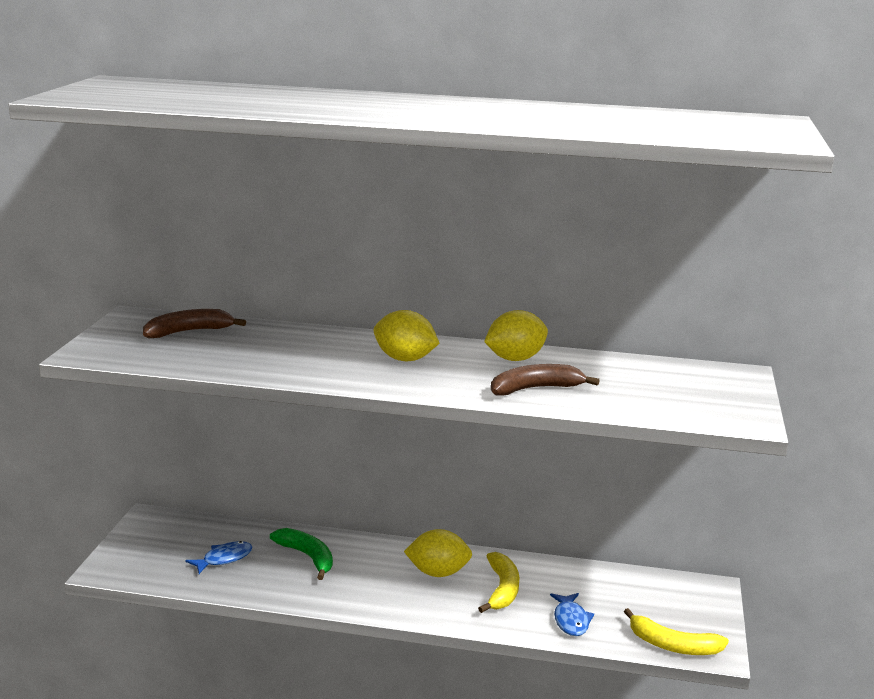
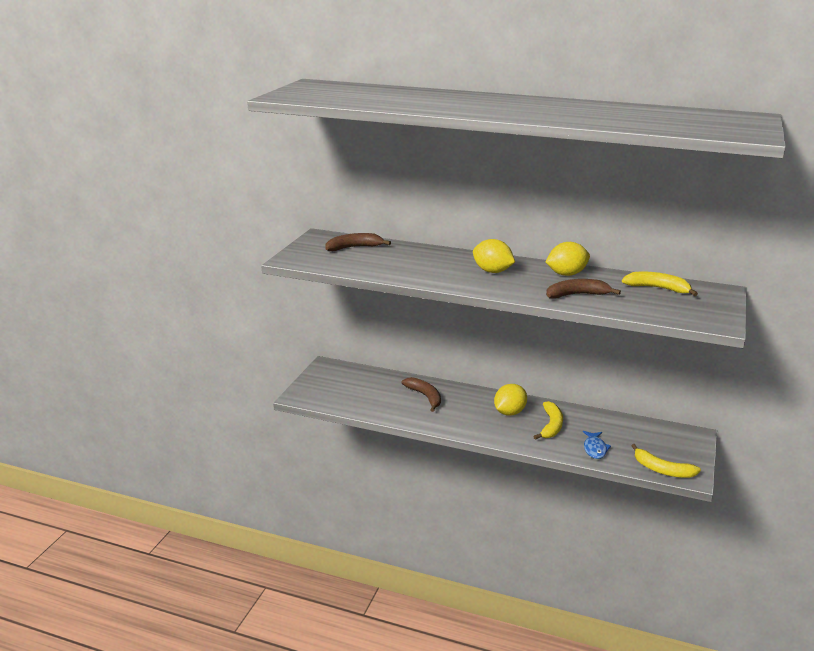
camera: 10 degrees right, 5 degrees up
blue fish [185,541,252,574] -> none
green banana [270,528,333,580] -> brown banana [402,377,441,412]
yellow lemon [404,529,472,577] -> yellow lemon turned 60 degrees counterclockwise [494,384,527,416]
none -> yellow banana [622,272,698,296]

